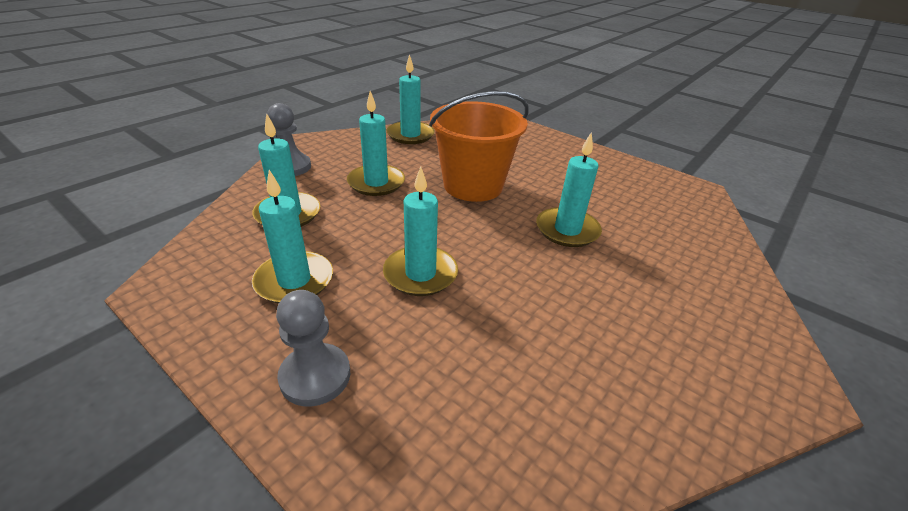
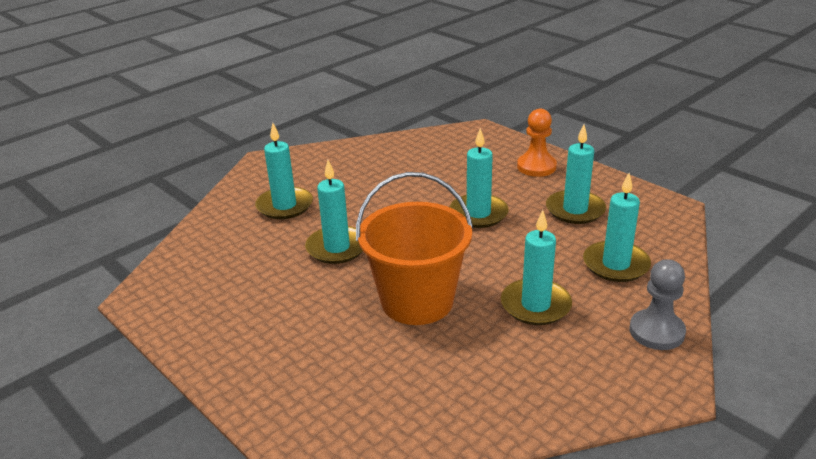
camera: 170 degrees left, 5 degrees down
grey pawn [276,290,350,407] -> orange pawn [517,109,557,177]
turquoise candle [386,54,435,144] -> turquoise candle moved to [255,123,313,219]

